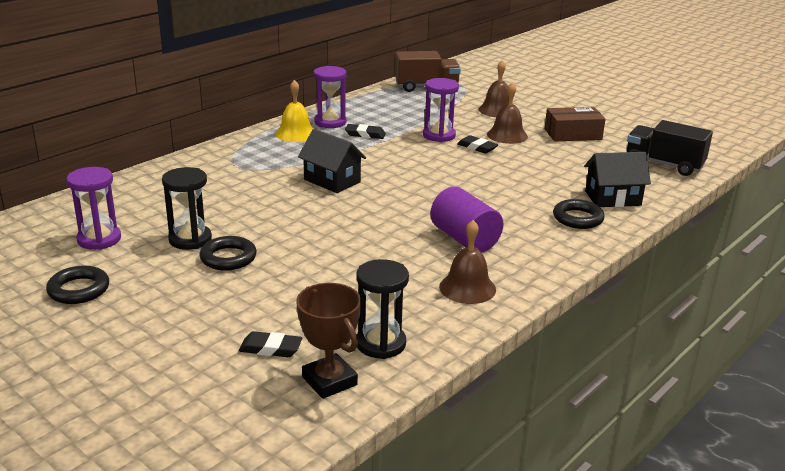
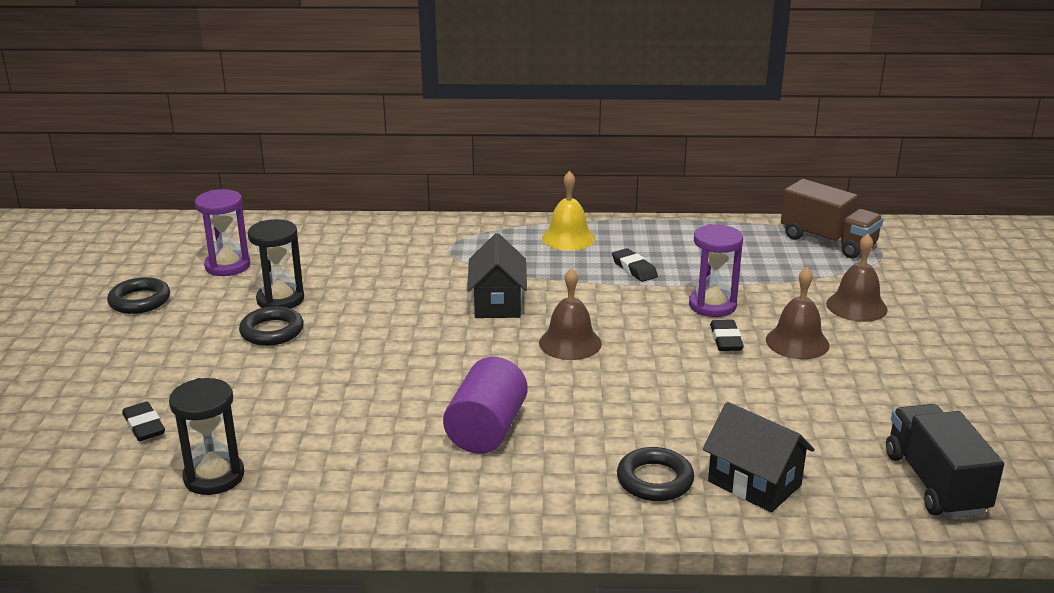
camera: 50 degrees right, 0 degrees up
brown trophy [296,283,361,399] -> none
purple hourglass [314,66,347,128] -> none
brown bell [439,220,496,304] -> brown bell moved to [539,268,602,360]
brown box [544,107,606,141] -> none

